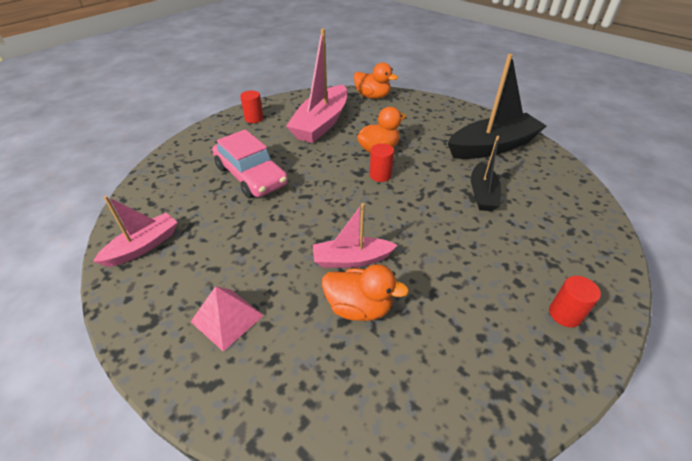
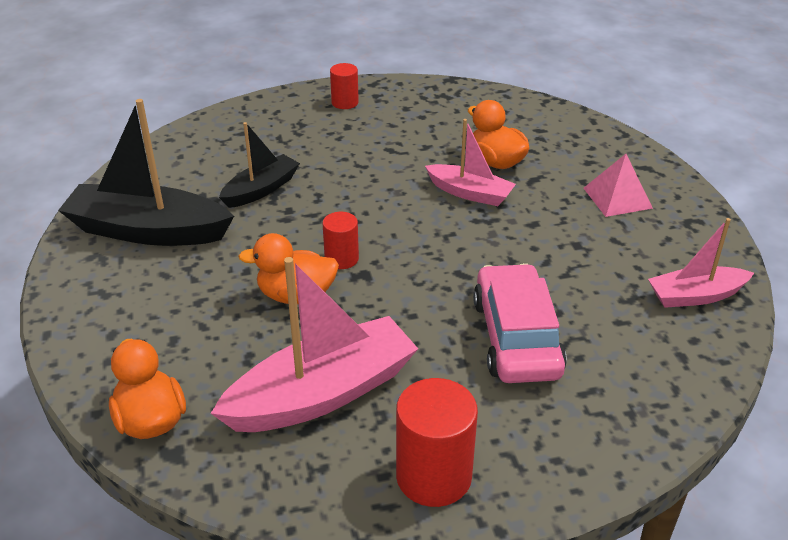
camera: 145 degrees left, 5 degrees down
red cylinder [240,90,264,123] -> red cylinder [396,378,478,507], size x1.72

